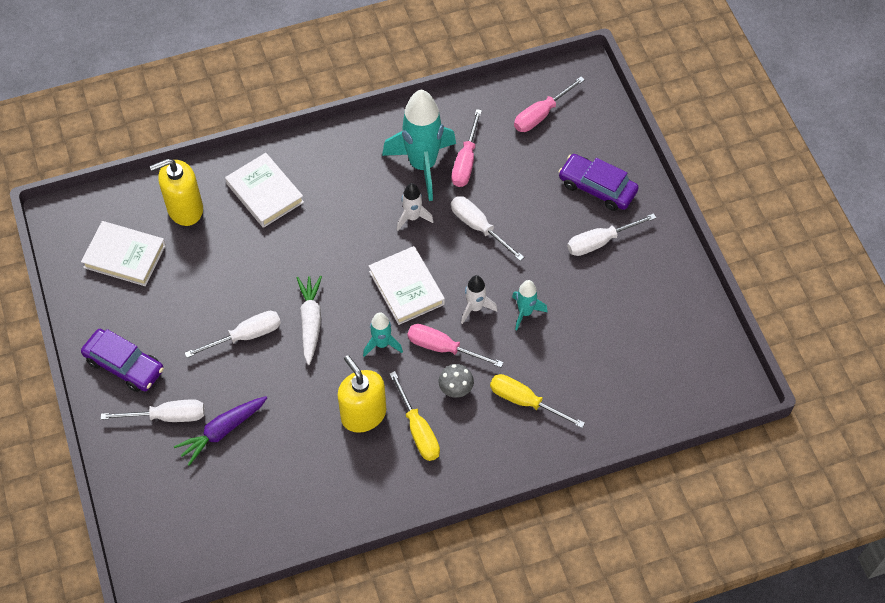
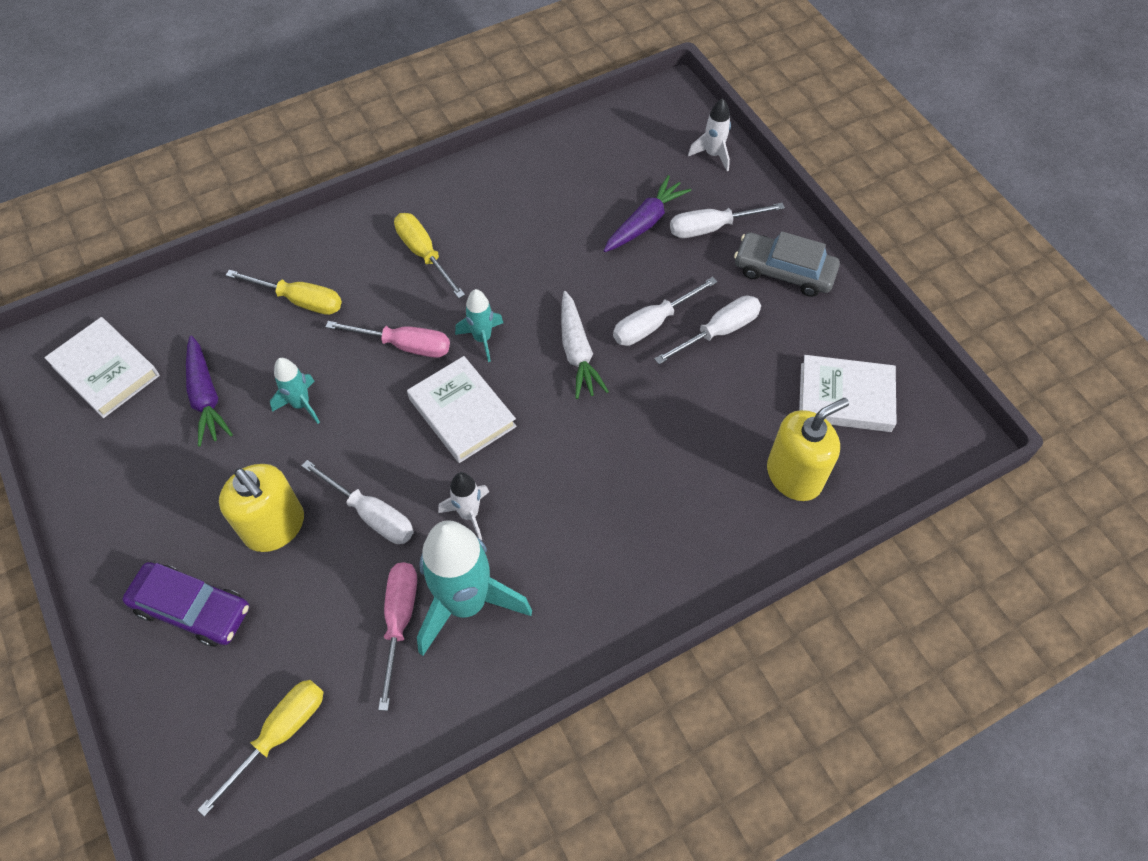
camera: 170 degrees right, 0 degrees up
purple car [81,329,164,392] -> grey car [734,231,840,297]
white book [225,153,304,228] -> white book moved to [44,317,160,418]
yellow soap dispenser [337,355,386,433] -> yellow soap dispenser moved to [219,464,304,552]
grey mushroom [439,364,474,398] -> none
white rocket [461,275,497,324] -> white rocket moved to [688,98,731,171]
pink screwdriver [514,77,585,132] -> yellow screwdriver [198,680,324,817]
white screwdriver [567,213,656,256] -> white screwdriver moved to [654,296,761,364]
none -> purple carrot [186,335,233,446]

